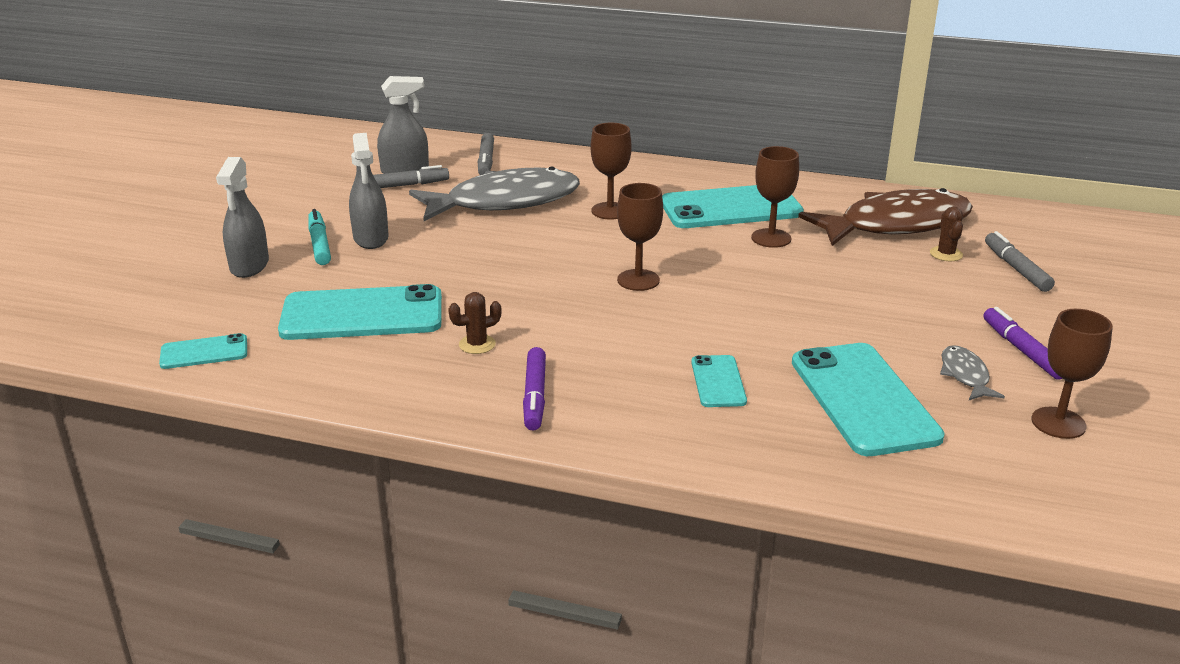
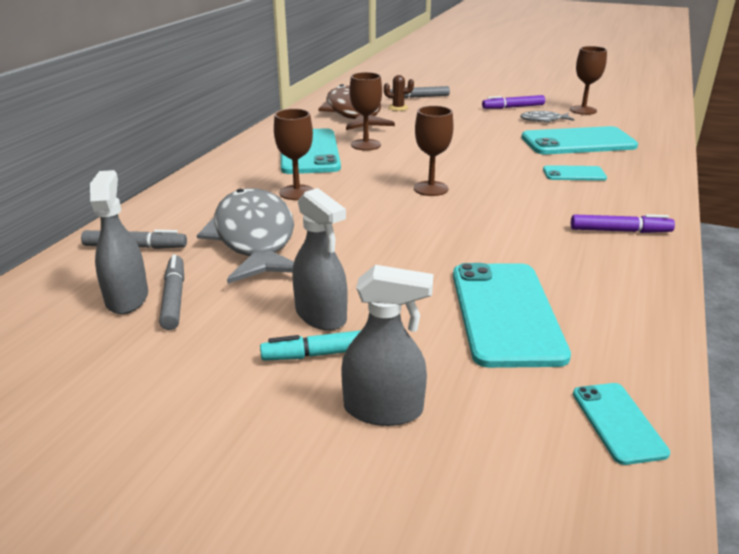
camera: 85 degrees left, 0 degrees up
grey spray bottle [349,133,389,249] -> grey spray bottle turned 60 degrees clockwise [292,188,348,331]
brown cactus [448,292,502,354] -> none

